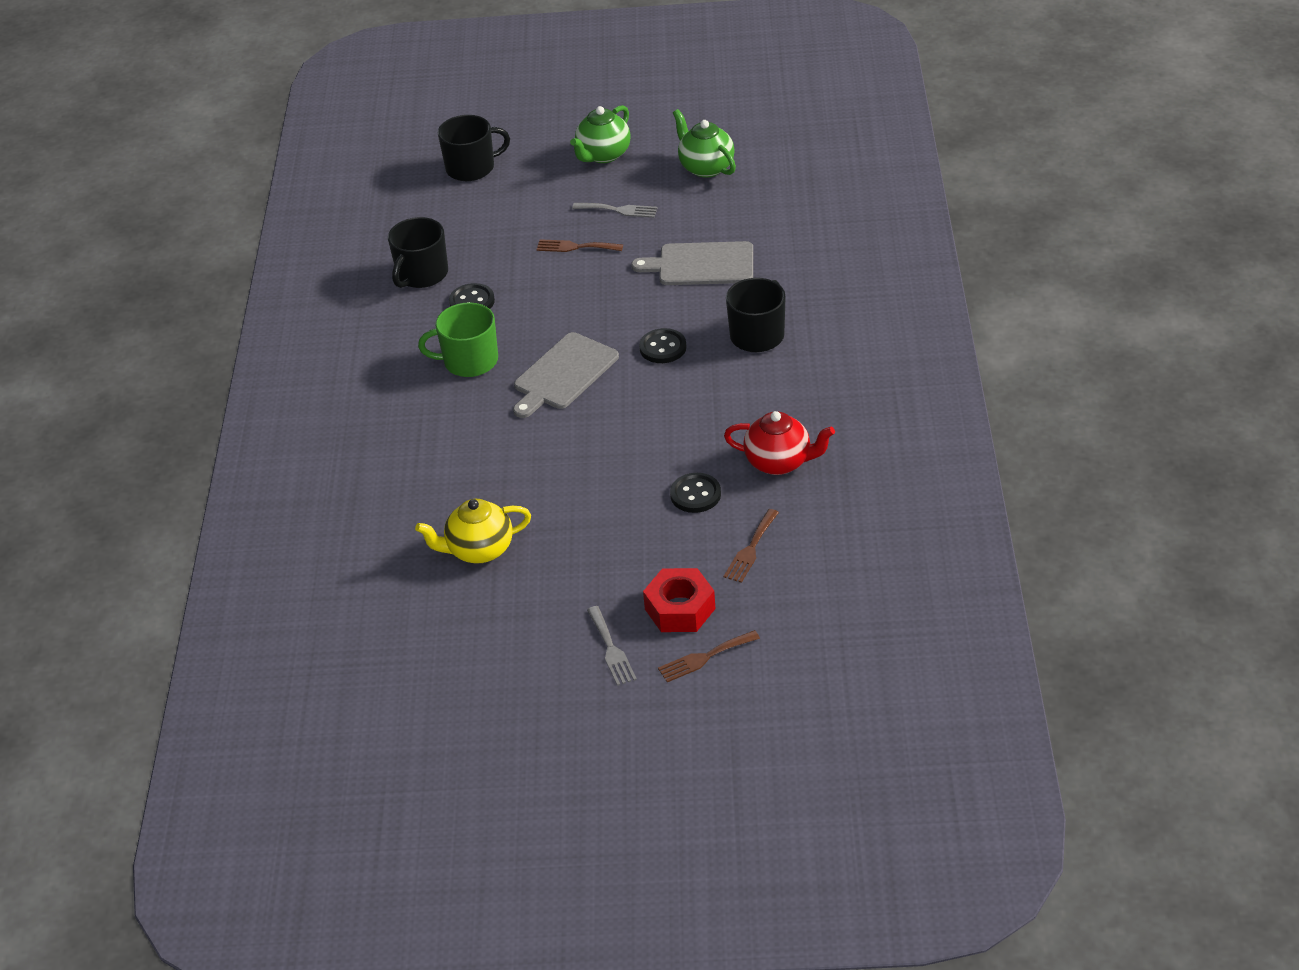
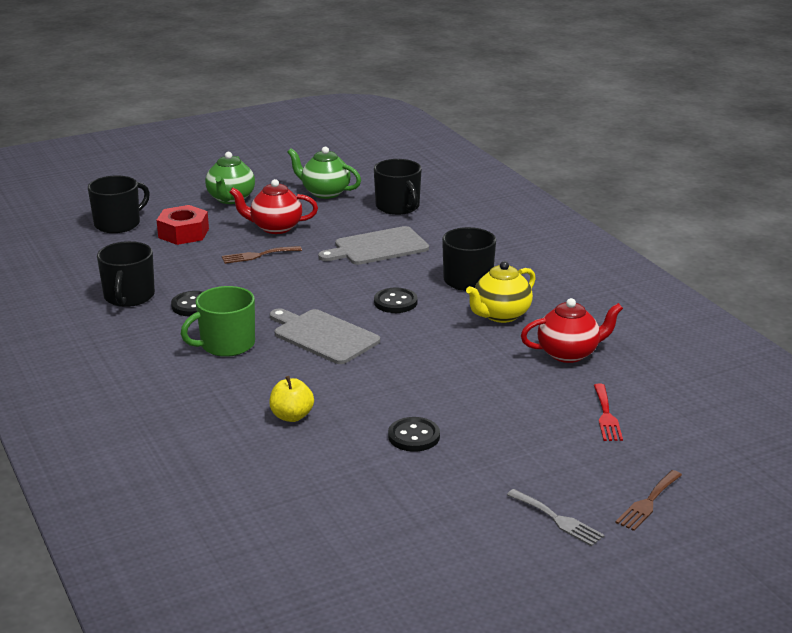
camera: 30 degrees left, 15 degrees down
yellow teapot [415,499,531,563] -> yellow teapot moved to [466,261,536,323]
grey cutting board [513,332,619,418] -> grey cutting board turned 120 degrees clockwise [270,308,380,364]
grey fork [572,203,657,218] -> red teapot [229,179,318,234]
red nut [643,568,716,632] -> red nut moved to [157,205,209,245]
black button [670,473,721,513] -> black button moved to [388,417,440,452]
brown fork [723,509,779,583] -> red fork [594,384,623,441]
none -> yellow apple [269,376,314,422]
none -> black mug [374,159,422,215]

